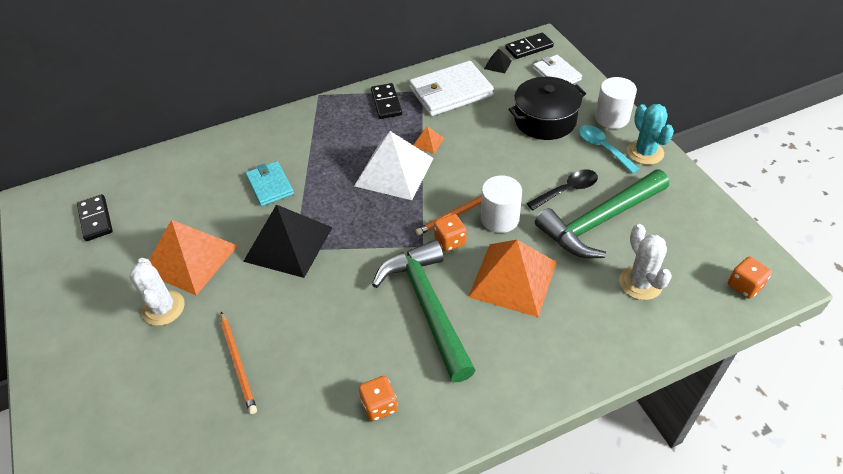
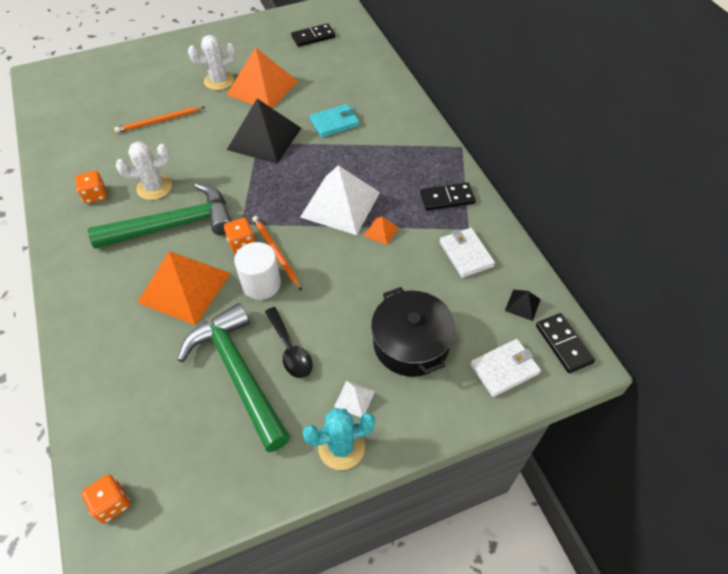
camera: 90 degrees right, 5 degrees up
white wallet [409,61,494,116] -> white wallet [440,228,495,278], size x0.61
turquoise spoon [579,125,640,174] -> white pyramid [334,380,375,417]
white cylinder [595,77,637,129] -> none
white cactus [619,224,672,300] -> white cactus moved to [116,141,172,200]

